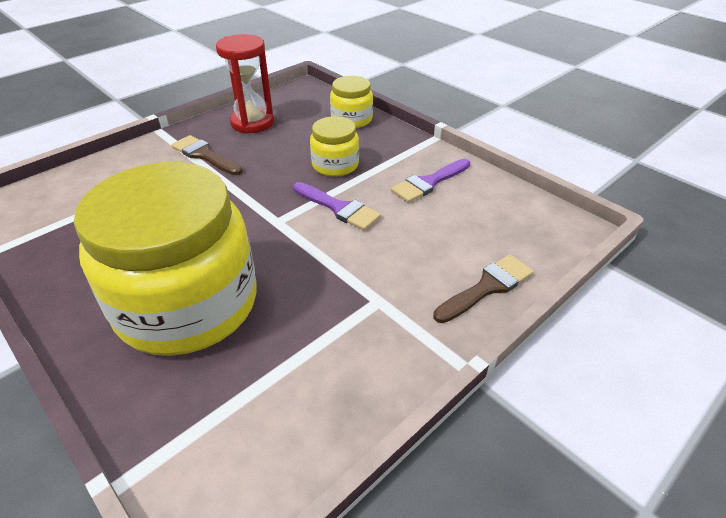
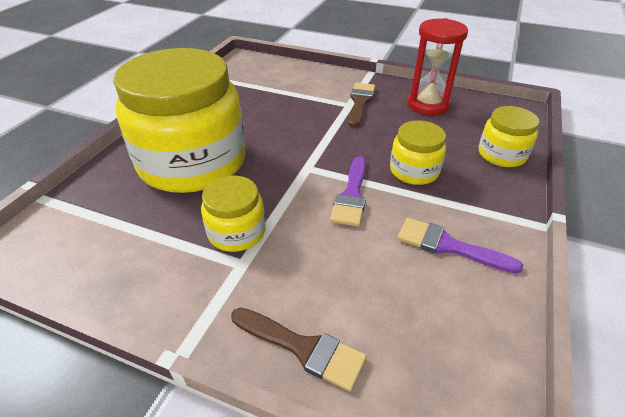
camera: 65 degrees right, 0 degrees up
none -> yellow jar [201,176,266,252]

